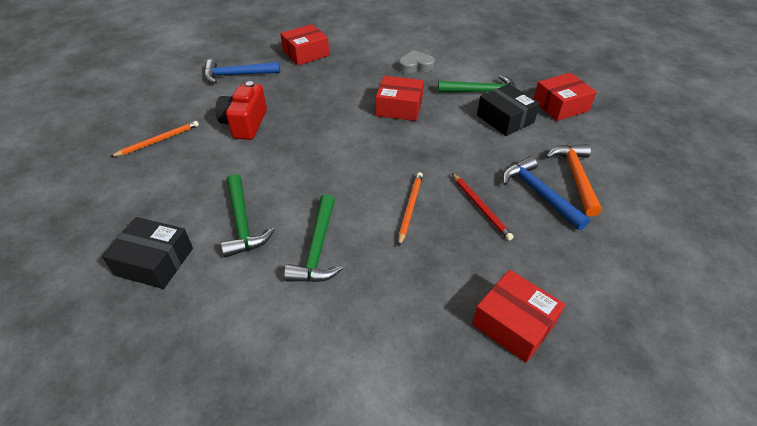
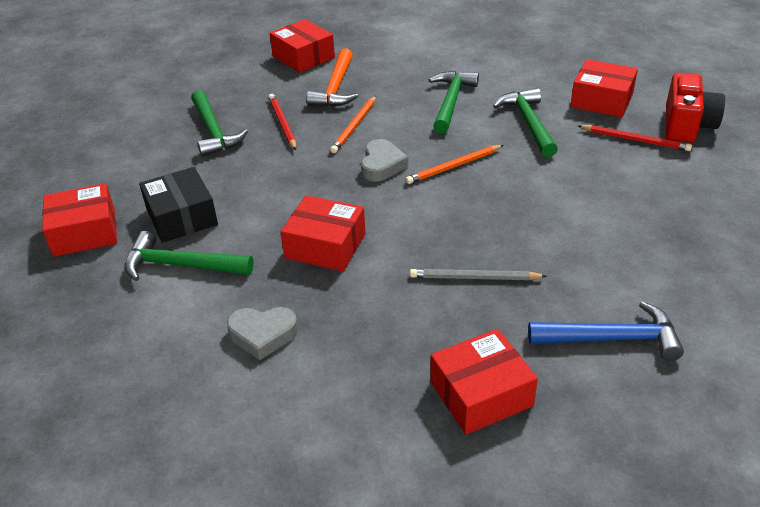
camera: 170 degrees left, 5 degrees down
black box [102,217,193,289] -> red box [570,59,638,117]
orange pencil [110,121,199,157] -> orange pencil moved to [405,145,504,184]
red camera [215,81,267,140] -> red camera moved to [666,72,725,143]
blue hammer [502,156,590,230] -> green hammer [191,90,248,157]
orange hammer [546,144,602,216] -> orange hammer moved to [307,48,358,107]
none -> grey heart [361,139,408,182]
none -> grey pencil [410,269,547,280]
none -> red pencil [578,125,692,151]

